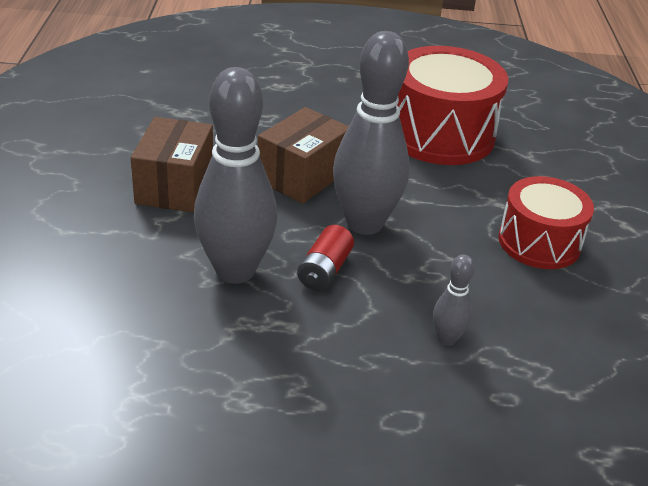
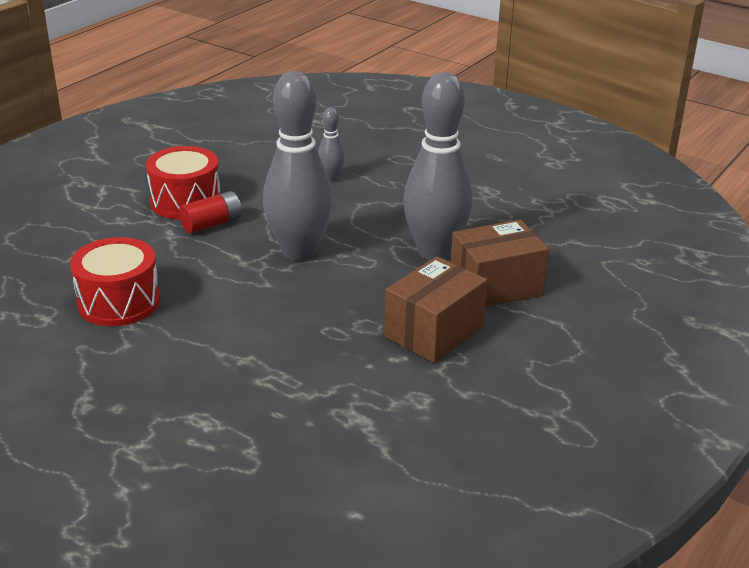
camera: 145 degrees left, 5 degrees down
brown box [258,107,349,204] -> brown box moved to [451,219,549,307]
red battery [297,225,354,291] -> red battery moved to [179,191,242,234]
red drum [397,46,508,165] -> red drum [70,237,160,326], size x0.64

